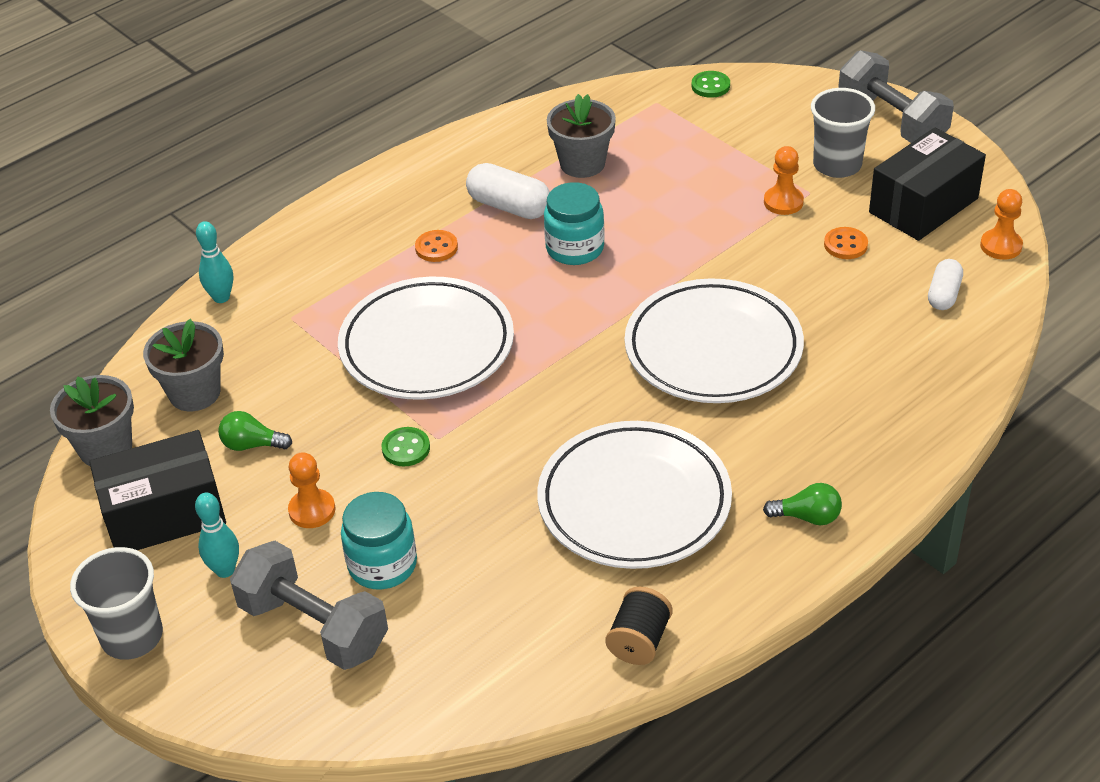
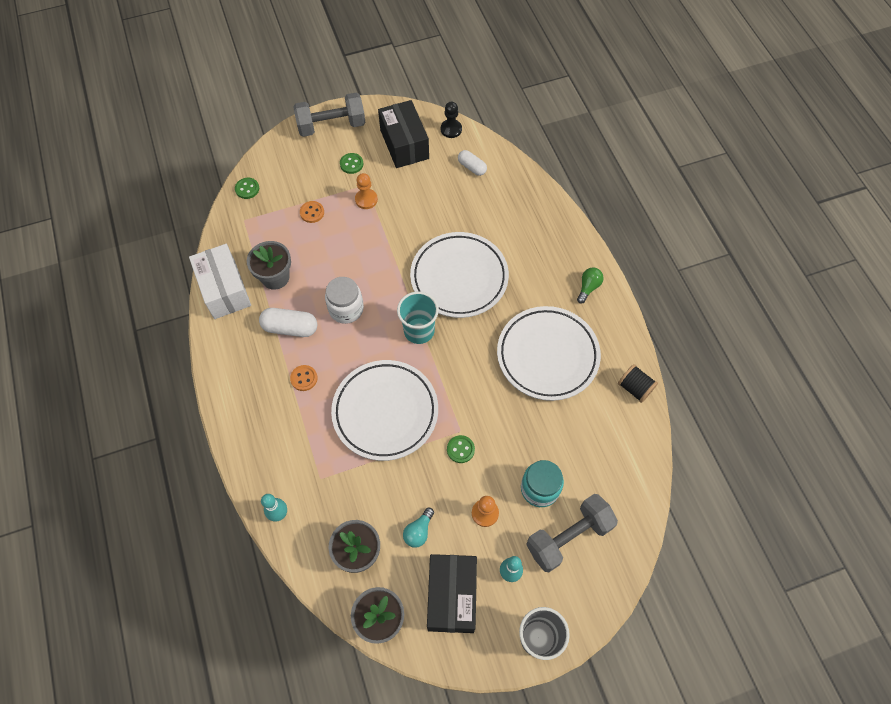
camera: 70 degrees left, 20 degrees up
green light bulb [218,411,292,451] -> turquoise light bulb [403,508,434,548]
white capsule [466,163,550,219] -> white capsule turned 45 degrees clockwise [259,308,317,337]
turquoise jar [544,182,605,265] -> white jar [325,277,364,324]
grey cup [811,88,875,178] -> green button [340,153,363,174]
orange button [824,227,868,259] -> orange button moved to [300,201,324,223]
orange pawn [980,189,1023,260] -> black pawn [441,102,462,138]
none -> white box [189,244,251,319]
none -> turquoise cup [397,292,439,344]

